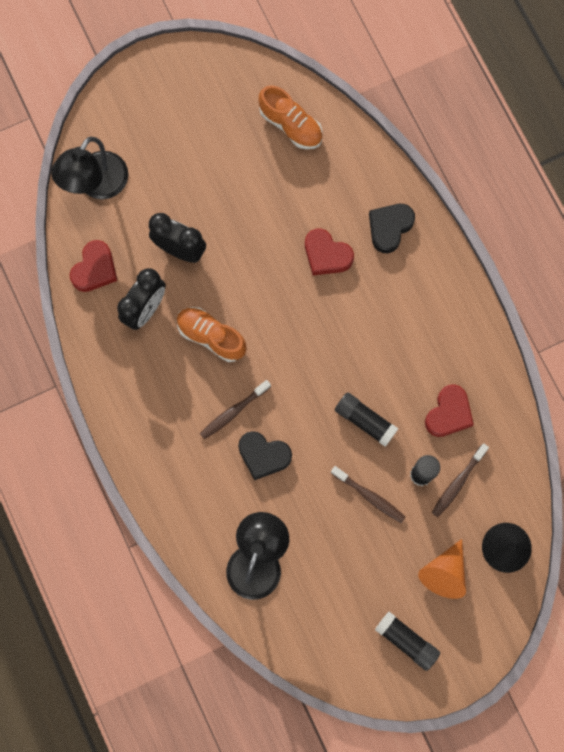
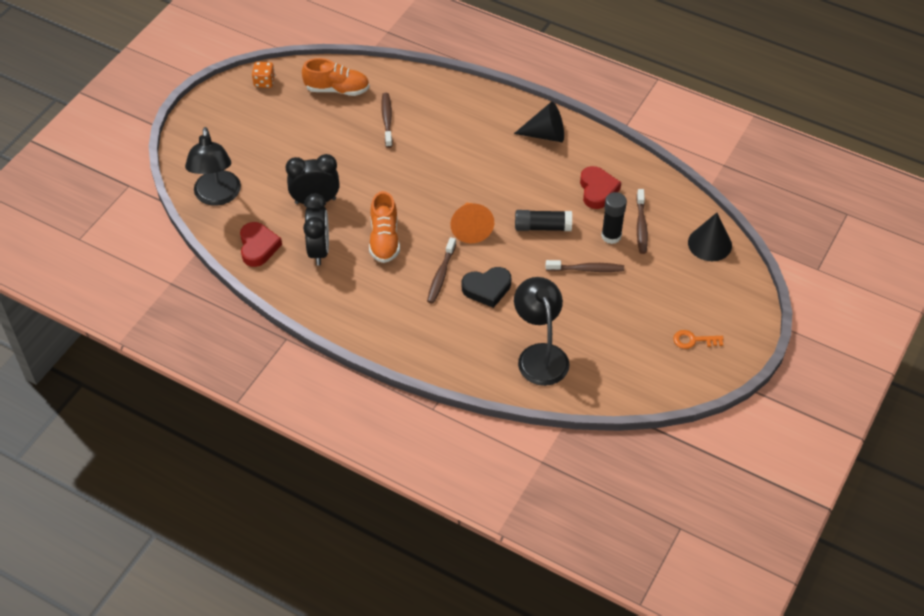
camera: 35 degrees left, 25 degrees down
orange shoe [177,307,247,362] -> orange shoe turned 90 degrees counterclockwise [369,191,400,263]
red heart [305,229,354,275] -> none
black heart [369,204,415,253] -> none
black glue stick [375,612,440,671] -> orange key [673,330,724,349]
orange cone [418,539,466,599] -> orange cone moved to [450,203,494,243]
none -> orange dice [252,62,275,88]
none -> brown toothbrush [381,93,393,148]
none -> black cone [514,102,564,142]

